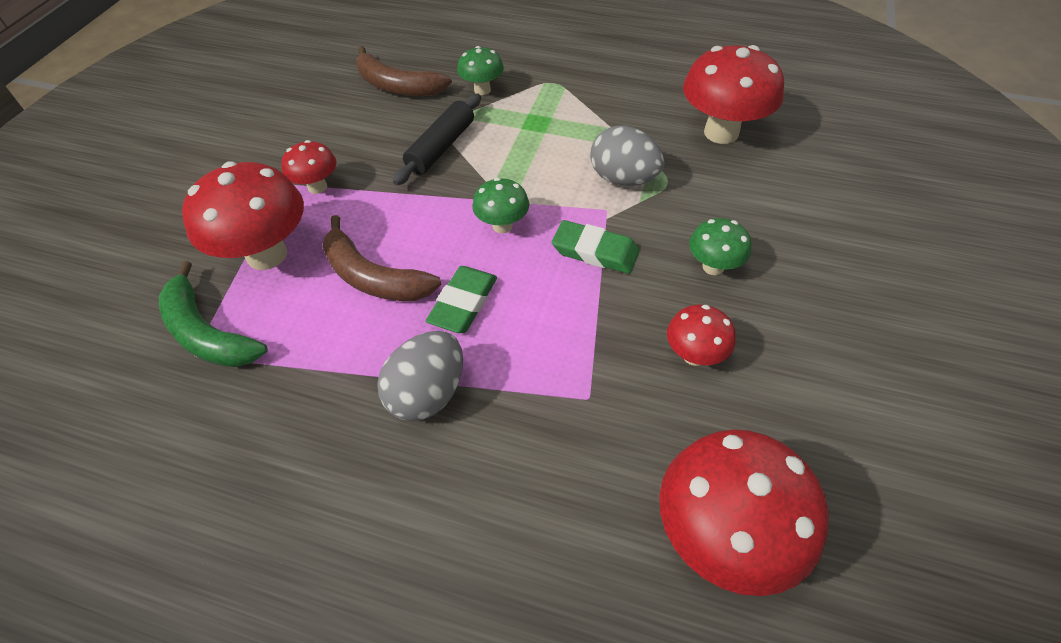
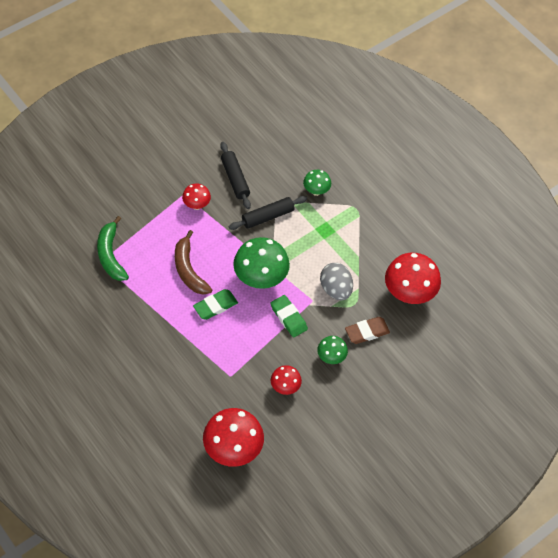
camera: 30 degrees right, 5 degrees up
red mushroom [182,161,304,270] -> none
brown banana [356,46,452,96] -> none
grey egg [377,331,463,421] -> none
green mushroom [472,178,529,233] -> green mushroom [233,237,290,289], size x1.88
none -> black rolling pin [220,142,251,209]
none -> brown eraser [345,317,390,344]

